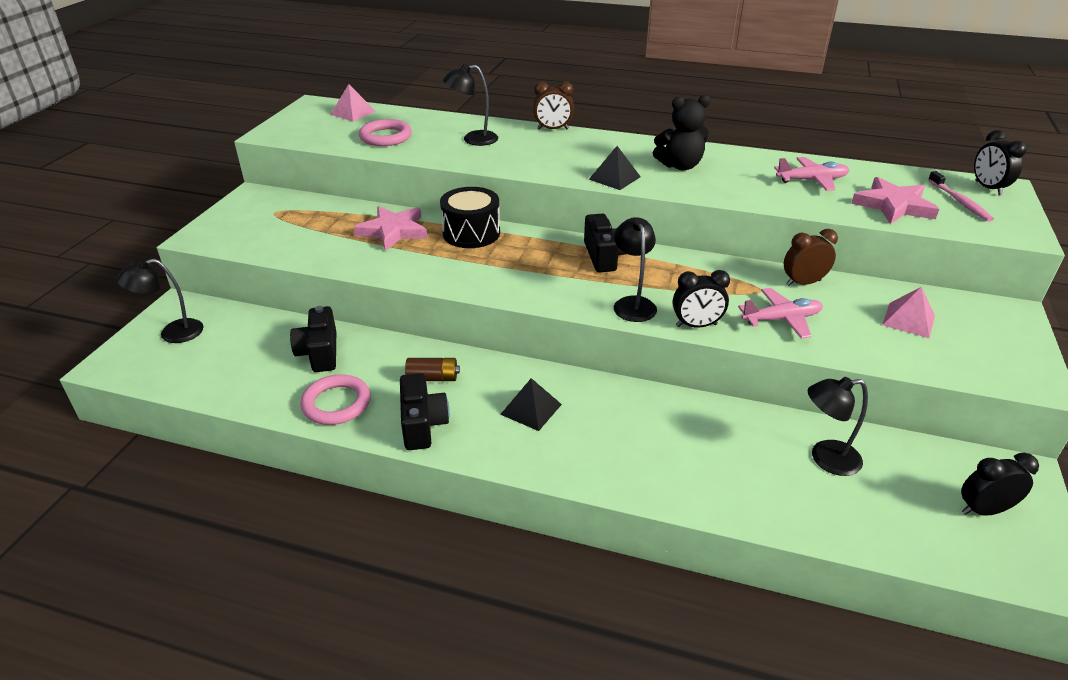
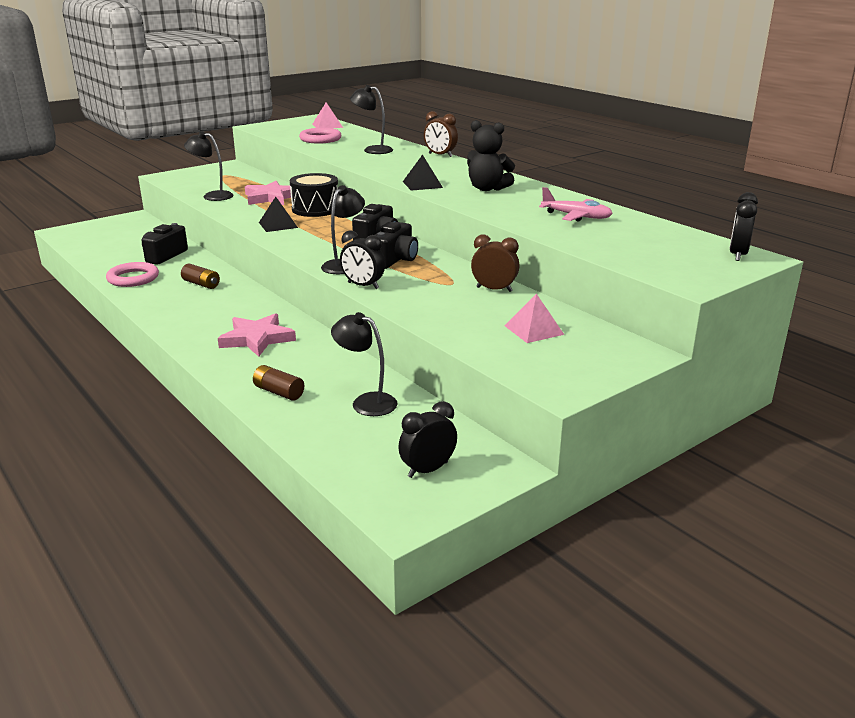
camera: 35 degrees right, 10 degrees down
black lamp [117,258,204,343] -> black lamp moved to [184,131,233,201]
black camera [400,373,450,450] -> black camera moved to [375,222,418,269]
black pyramid [500,378,562,431] -> black pyramid moved to [259,197,298,232]
pink plane [738,288,823,339] -> none
pink star [851,177,939,224] -> pink star moved to [218,313,296,357]
pink toothbrush [928,171,994,222] -> none
black clock [961,453,1039,516] -> black clock turned 60 degrees counterclockwise [398,401,457,478]
none -> brown battery [253,365,304,401]

